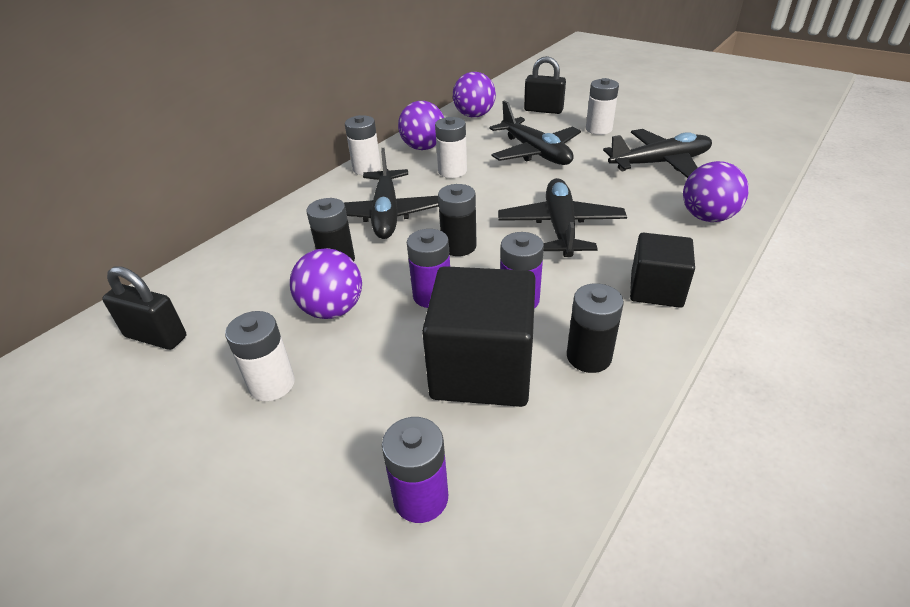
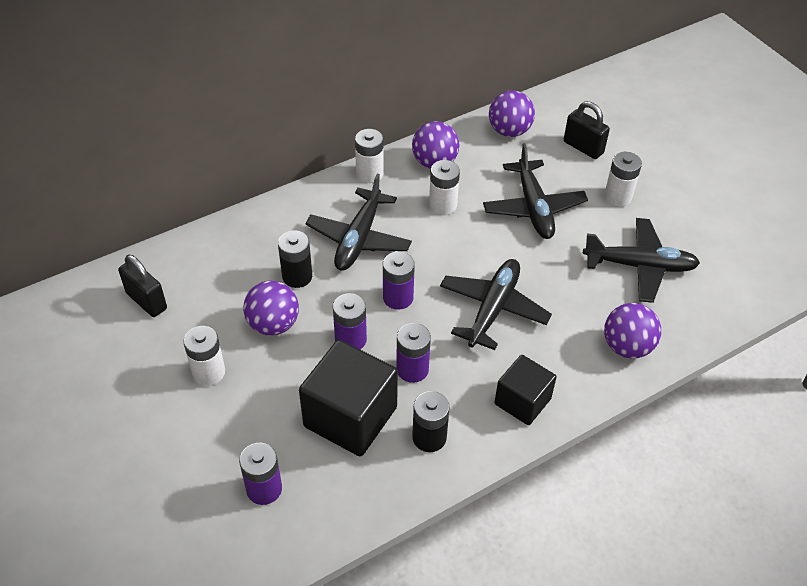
camera: 20 degrees right, 10 degrees up
black battery [438,184,477,256] -> purple battery [383,252,415,309]

